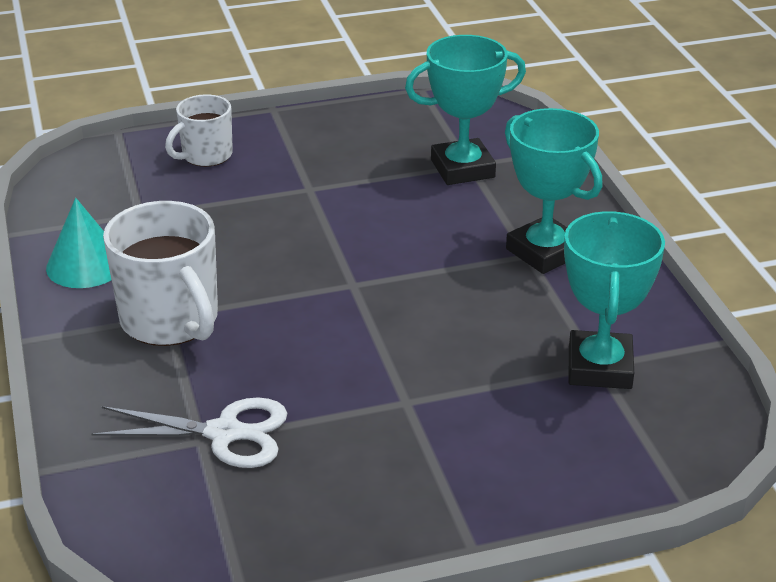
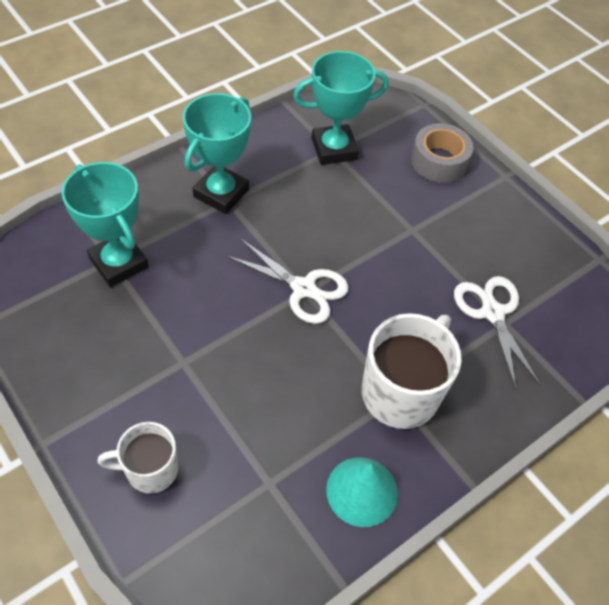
camera: 115 degrees left, 20 degrees up
white mug [165,94,233,167] -> white mug turned 150 degrees clockwise [97,422,178,494]
none -> white scissors [226,238,349,324]
none -> grey tape [411,123,473,183]

